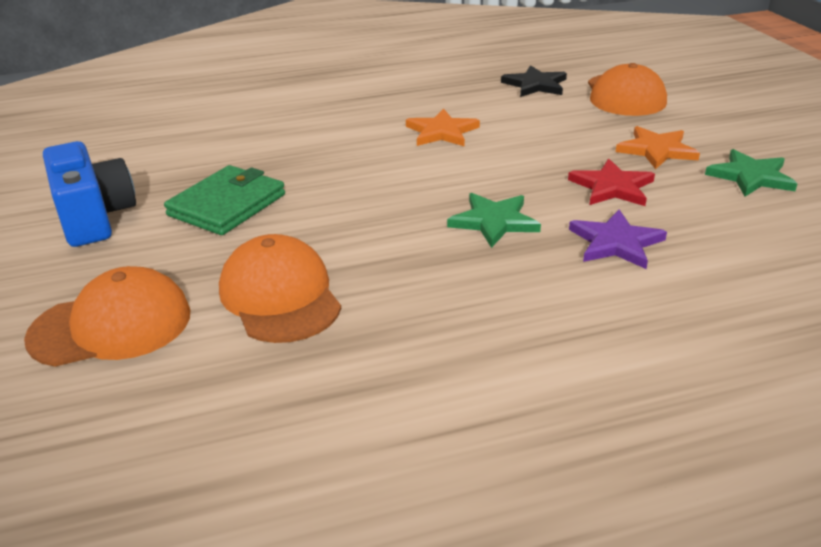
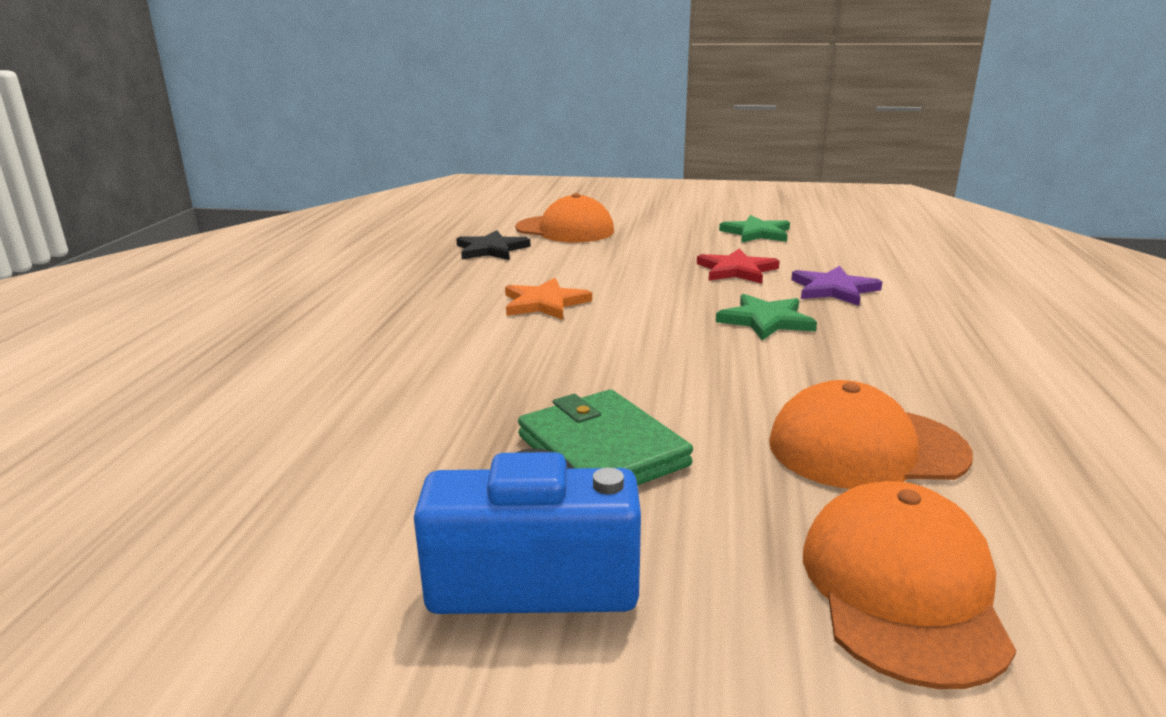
camera: 65 degrees left, 10 degrees down
orange star [616,126,700,169] -> none

